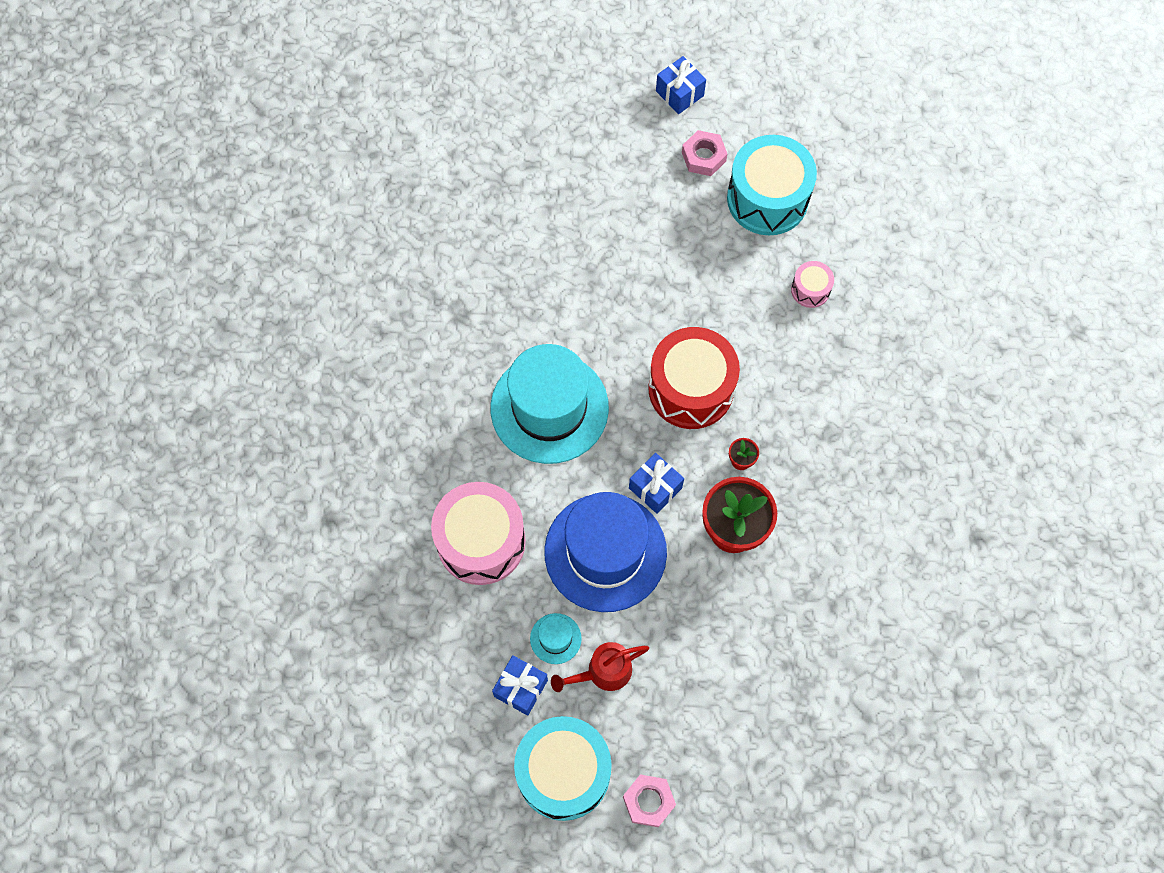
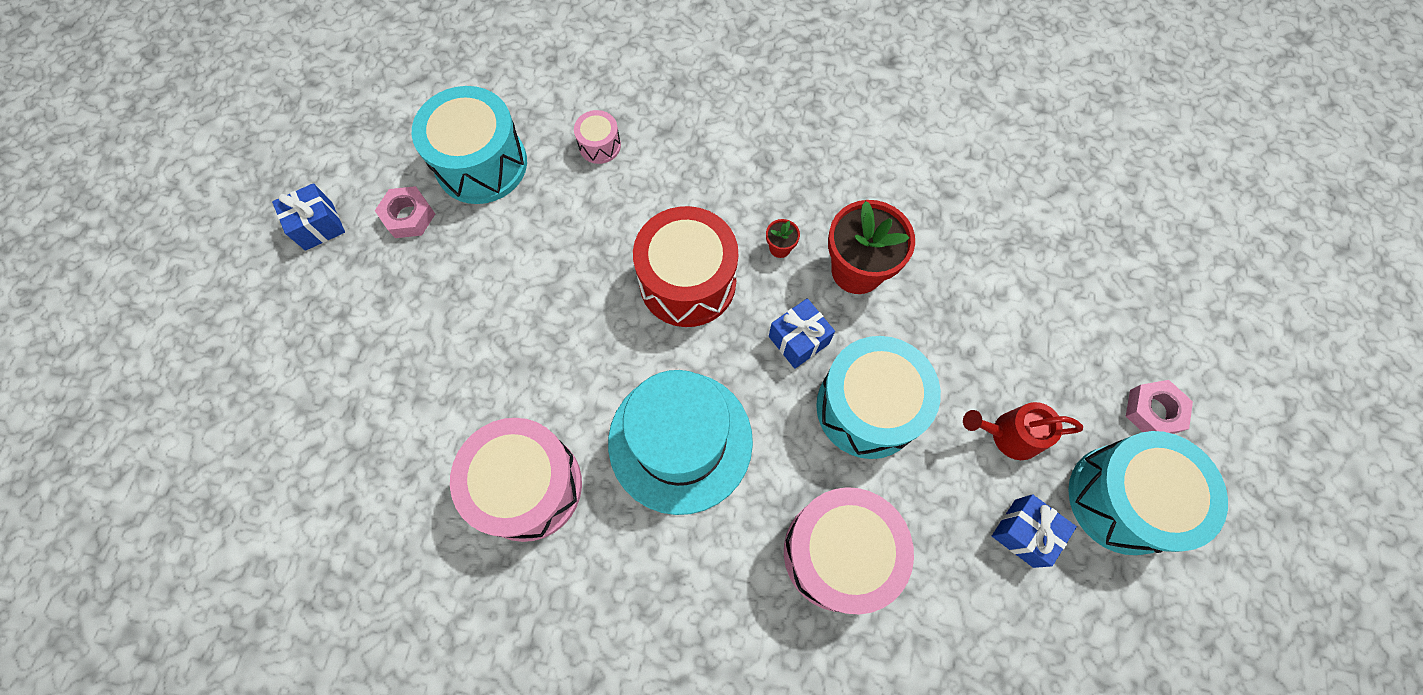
camera: 80 degrees left, 0 degrees up
turquoise hat [530,613,582,664] -> none
blue hat [544,492,667,612] -> turquoise drum [816,336,941,459]
red watering can [551,642,649,692] -> red watering can turned 105 degrees clockwise [963,402,1083,460]
none -> pink drum [450,418,582,542]

